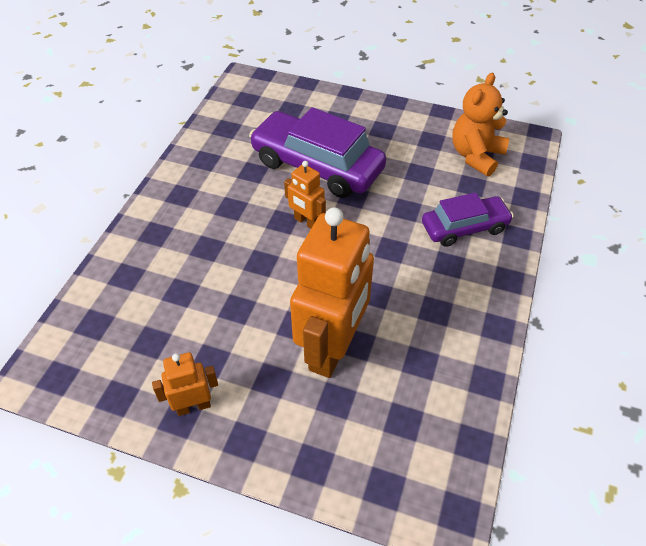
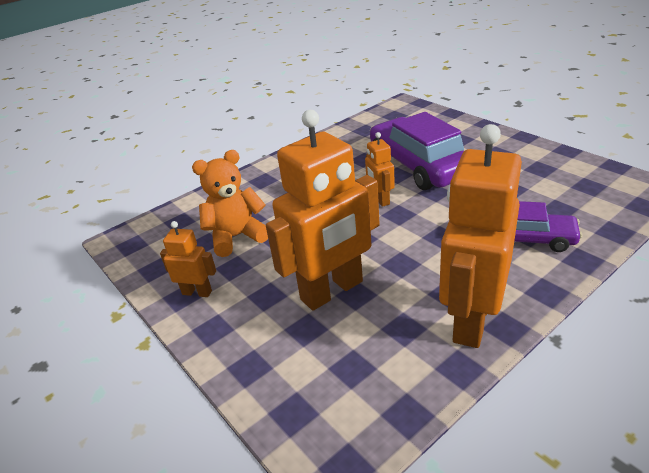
camera: 35 degrees right, 15 degrees down
orange teddy bear [452,73,509,176] -> orange teddy bear moved to [192,150,268,257]
none -> orange robot [439,124,522,348]

